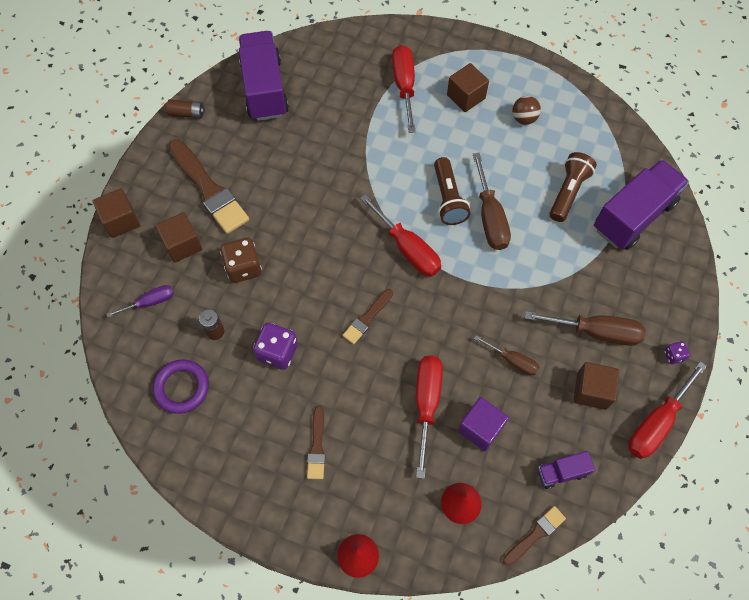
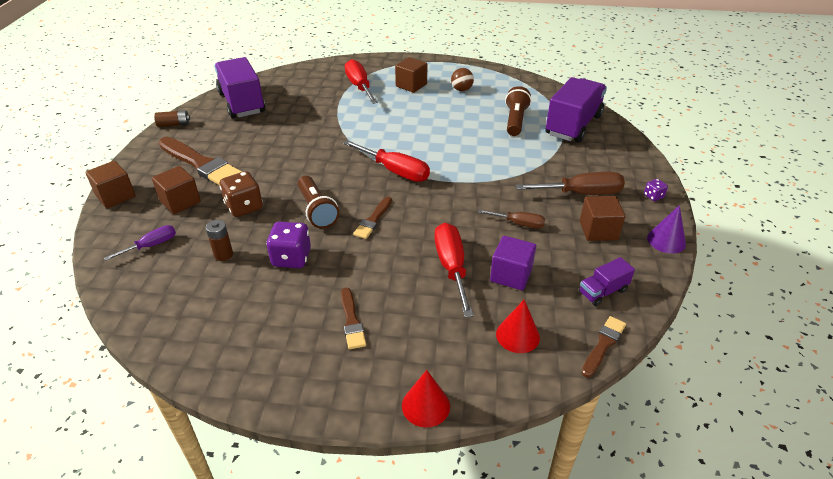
camera: 15 degrees left, 25 degrees down
purple ring [153,360,209,414] -> none
brown flashlight [434,157,470,225] -> brown flashlight moved to [297,176,339,229]
brown screwdriver [473,153,511,250] -> none
red screwdriver [628,361,707,459] -> purple cone [647,205,686,254]

